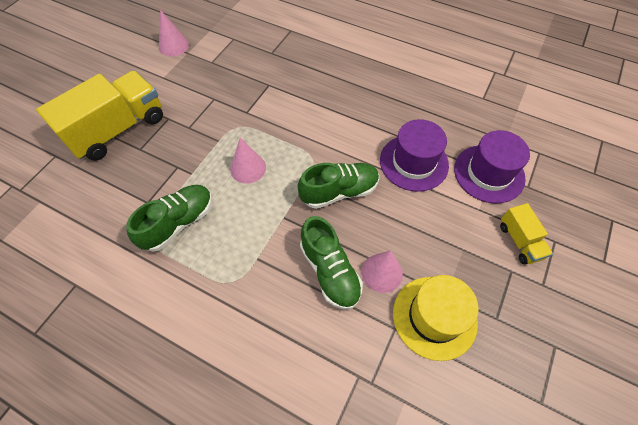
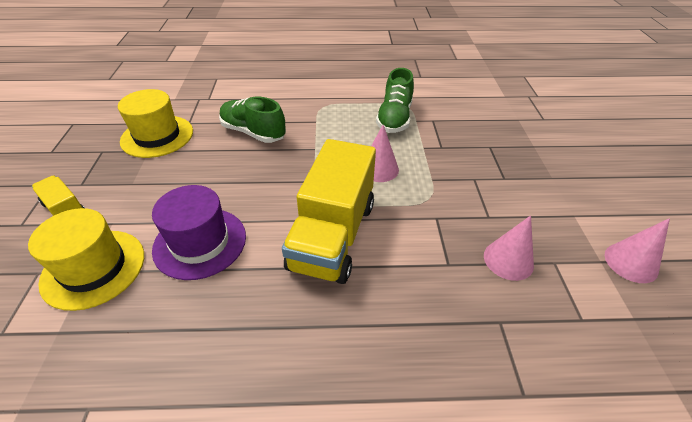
camera: 150 degrees right, 15 degrees down
yellow truck [36,71,163,161] -> yellow truck moved to [282,139,376,284]
green shoe [298,163,379,209] -> none
pink cone [362,250,403,293] -> pink cone moved to [484,215,534,281]
purple hat [454,130,530,203] -> yellow hat [28,208,144,311]

